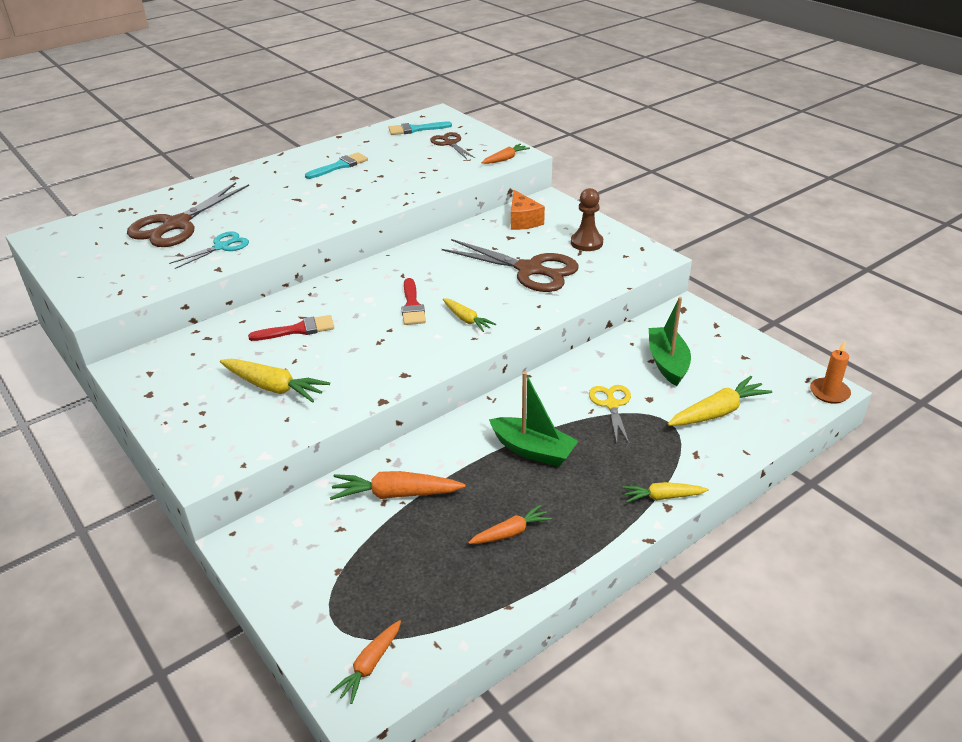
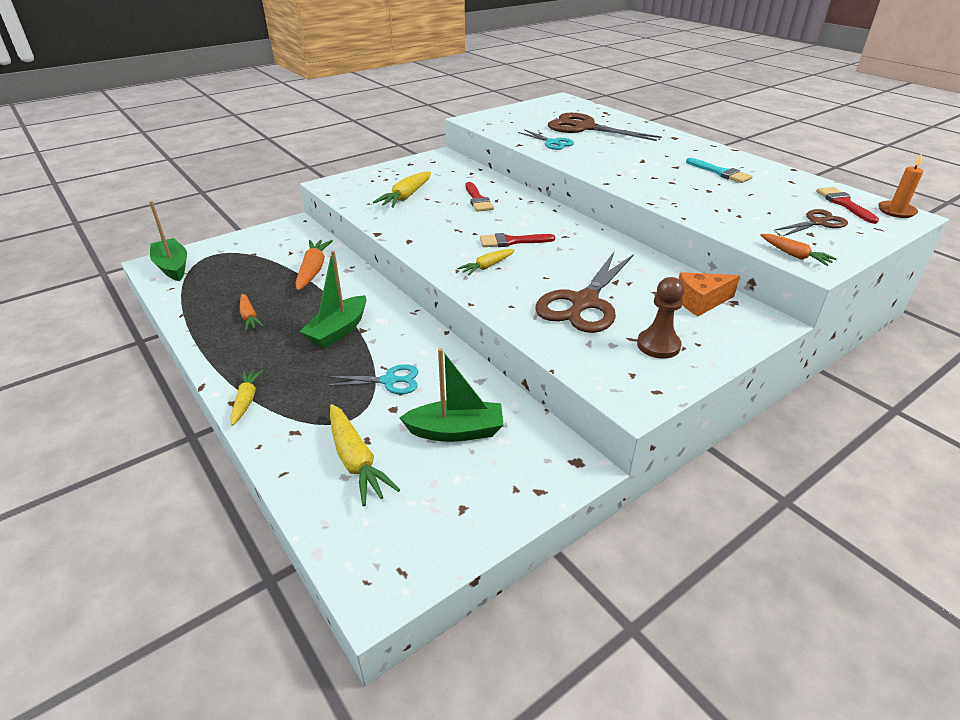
camera: 90 degrees right, 0 degrees up
orange carrot [330,620,401,704] -> green boat [149,201,187,281]
turquoise brush [388,122,452,135] -> red brush [816,187,879,224]
yellow scissors [589,385,631,445] -> turquoise scissors [324,364,418,394]
orange candle [810,340,851,404] -> orange candle moved to [878,154,923,218]

